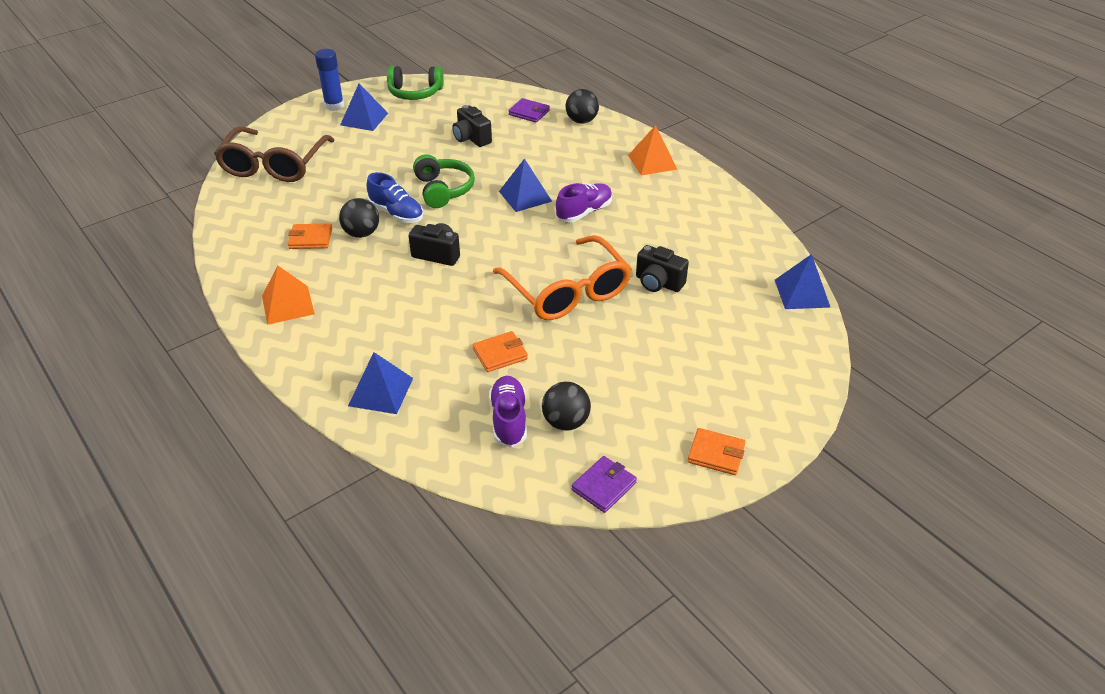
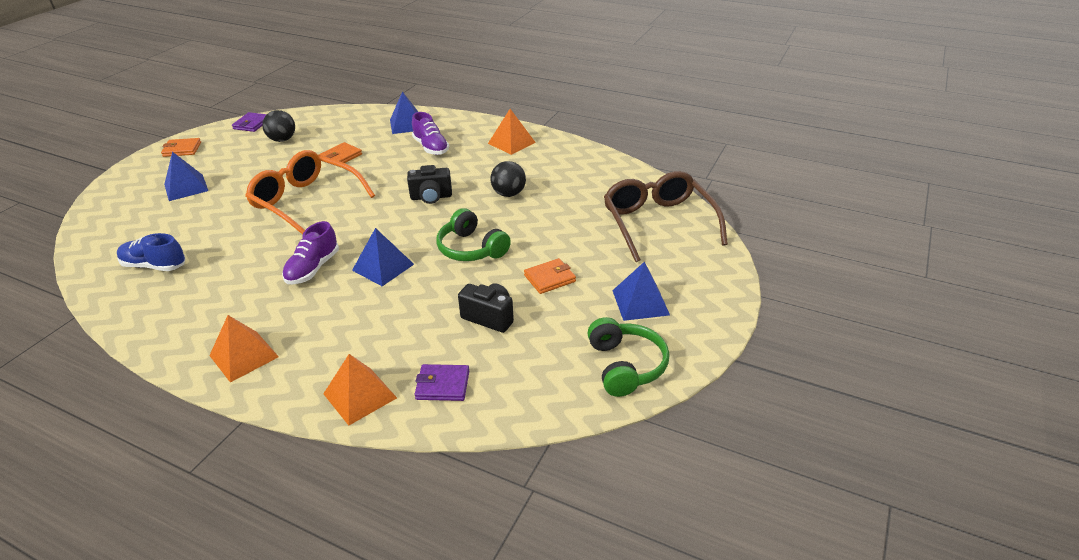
camera: 155 degrees right, 5 degrees down
orange wallet [288,223,332,249] -> orange wallet moved to [524,258,576,294]
blue glue stick [315,49,344,111] -> none
blue shoe [366,172,423,223] -> blue shoe moved to [117,233,186,271]
green headphones [387,66,444,100] -> green headphones turned 105 degrees clockwise [587,317,669,397]
purple shoe [489,376,527,447] -> purple shoe moved to [412,112,449,155]
black ball [565,89,599,124] -> orange pyramid [323,354,397,426]
black camera [636,245,689,292] -> none
blue pyramid [775,254,831,309] -> blue pyramid moved to [164,152,208,201]

